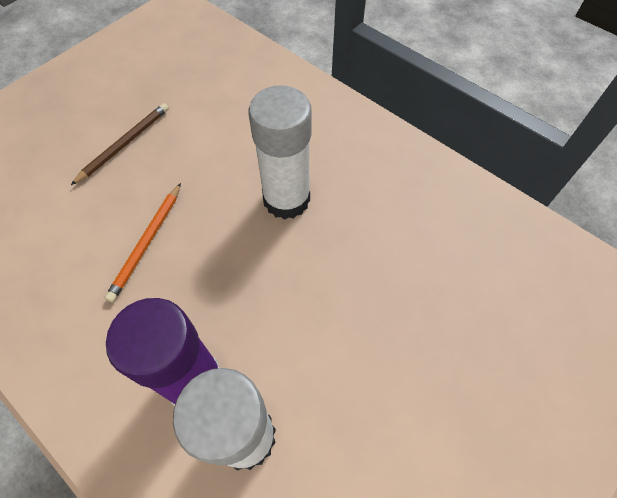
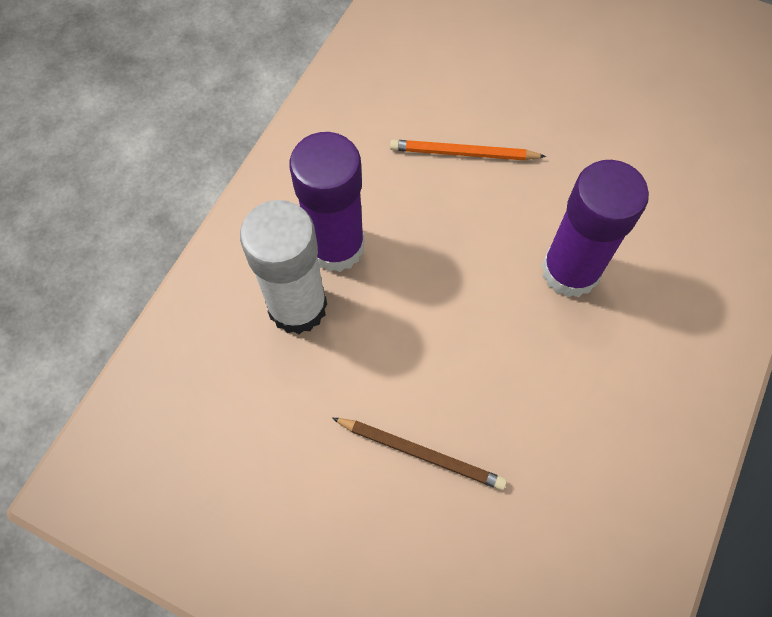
camera: 75 degrees right, 5 degrees up
brown pencil [71,103,169,185] -> brown pencil moved to [332,418,507,490]
white glue stick [249,85,312,220] -> purple glue stick [542,160,649,297]

